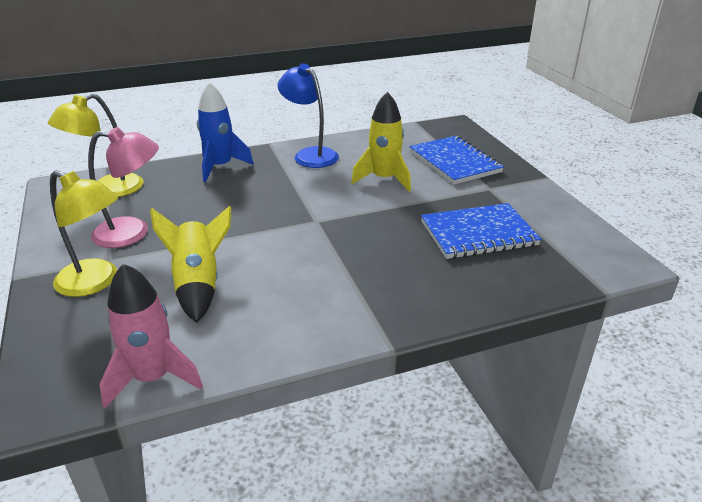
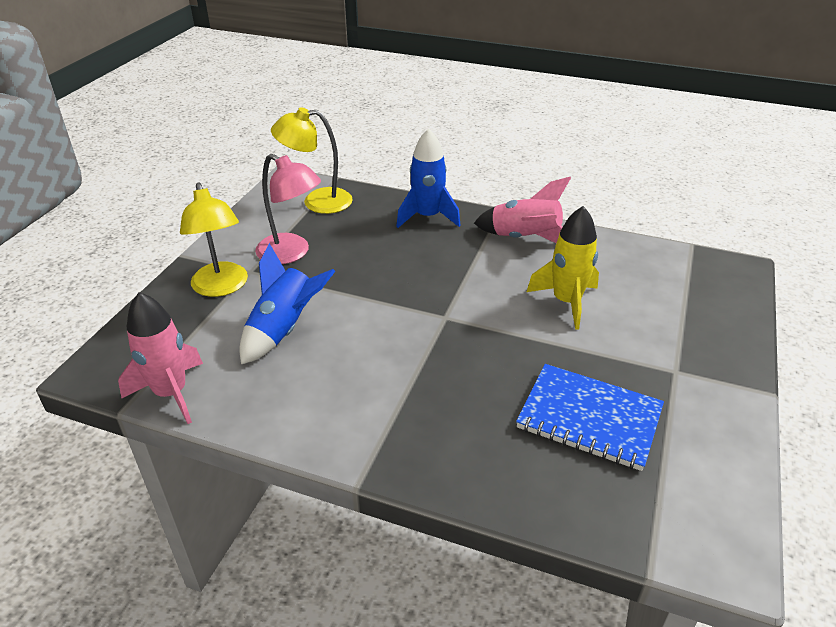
camera: 40 degrees right, 5 degrees up
yellow rocket [150,206,231,323] -> blue rocket [240,243,335,364]
blue lamp [278,63,339,168] -> pink rocket [474,177,571,243]
blue notebook [409,136,504,184] -> none

